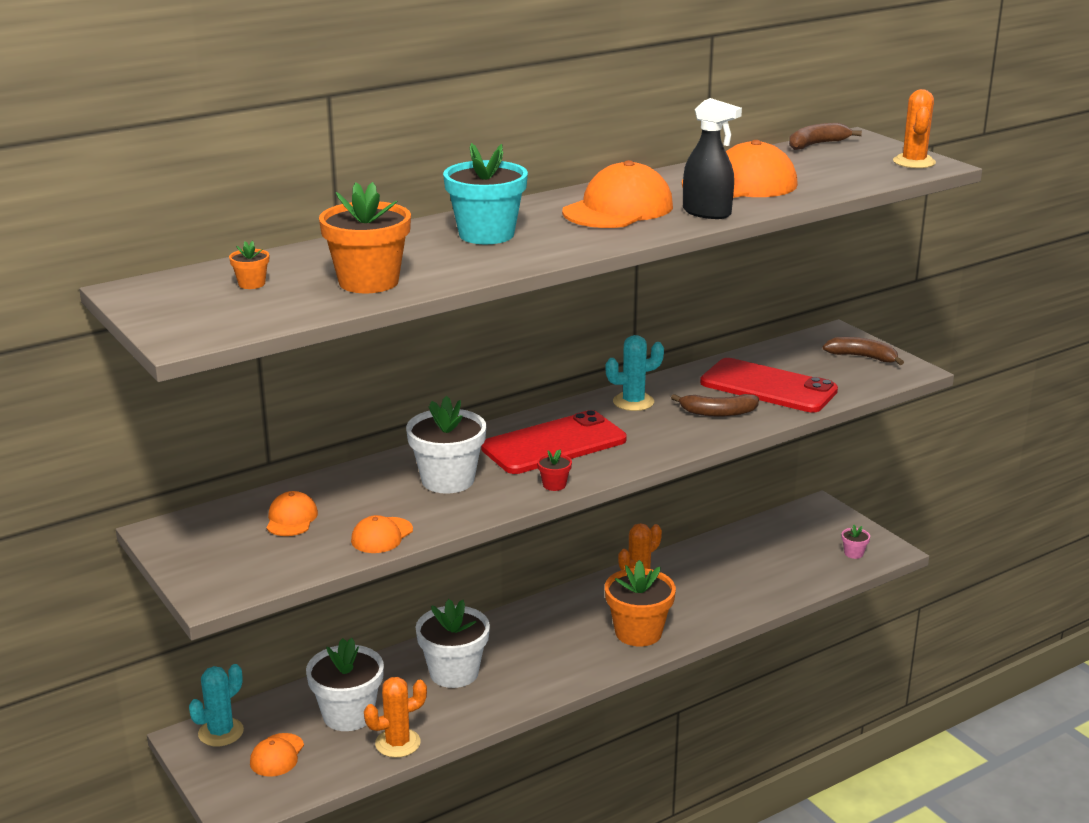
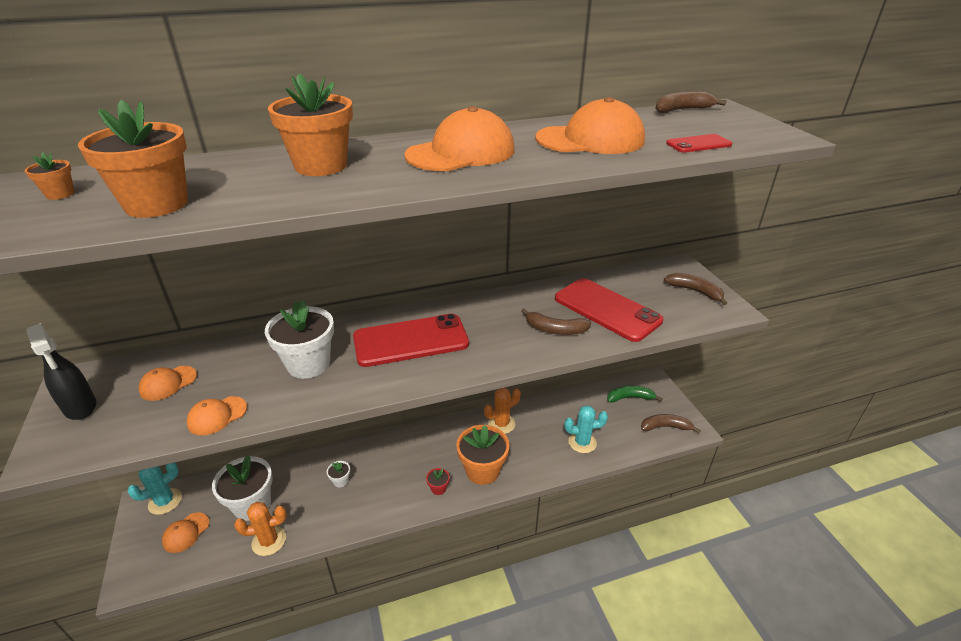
camera: 15 degrees right, 10 degrees up
orange cap [267,491,318,536] -> orange cap turned 150 degrees counterclockwise [138,366,197,401]
white flower pot [416,599,490,688] -> white flower pot [327,461,350,487], size x0.44
turquoise flower pot [443,143,528,244] -> orange flower pot [268,74,353,176]
red flower pot [537,450,572,491] -> red flower pot moved to [426,468,450,495]
turquoise cactus [606,335,664,411] -> turquoise cactus moved to [564,405,608,453]
black spray bottle [683,98,742,219] -> black spray bottle moved to [26,323,96,420]
pink flower pot [842,525,870,559] -> brown banana [641,414,701,433]
orange cactus [893,89,936,168] -> none
none -> green banana [607,386,662,402]
none -> red phone [666,134,732,153]

